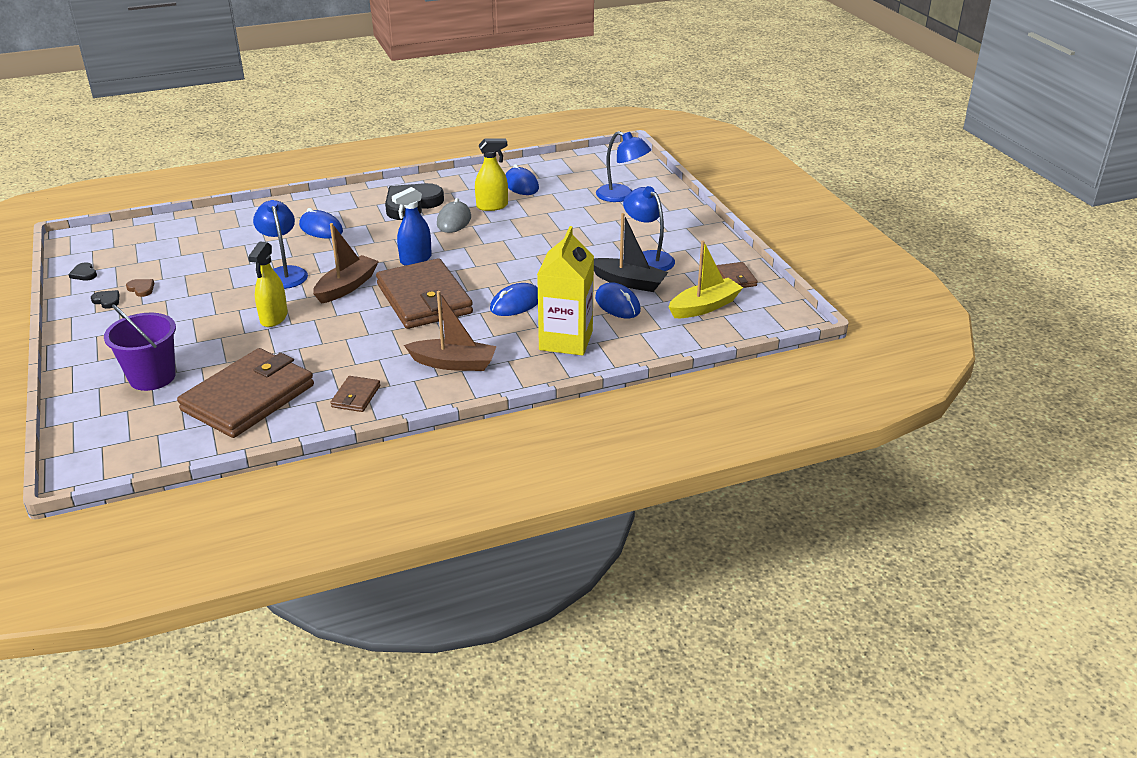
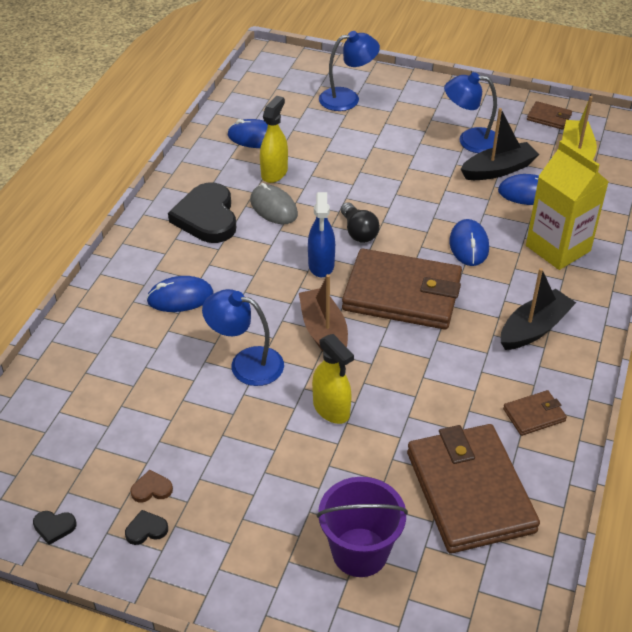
camera: 50 degrees left, 10 degrees up
brown wallet [330,376,380,412] -> brown wallet turned 75 degrees counterclockwise [503,390,567,436]
brown boat [404,291,497,371] -> black boat [501,268,576,350]
none -> black light bulb [341,202,380,243]

